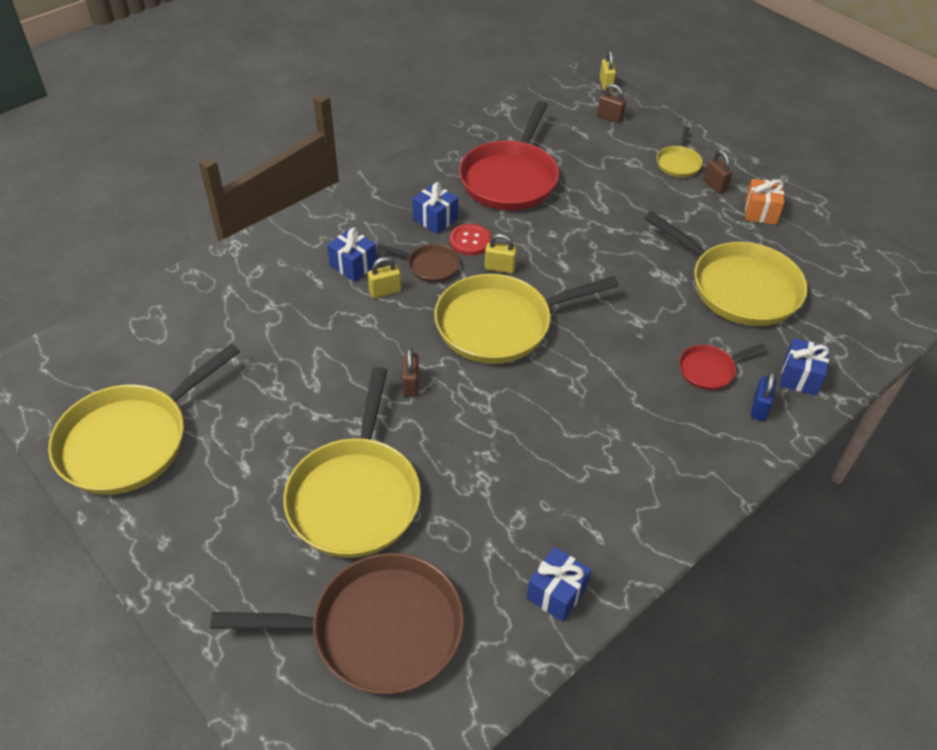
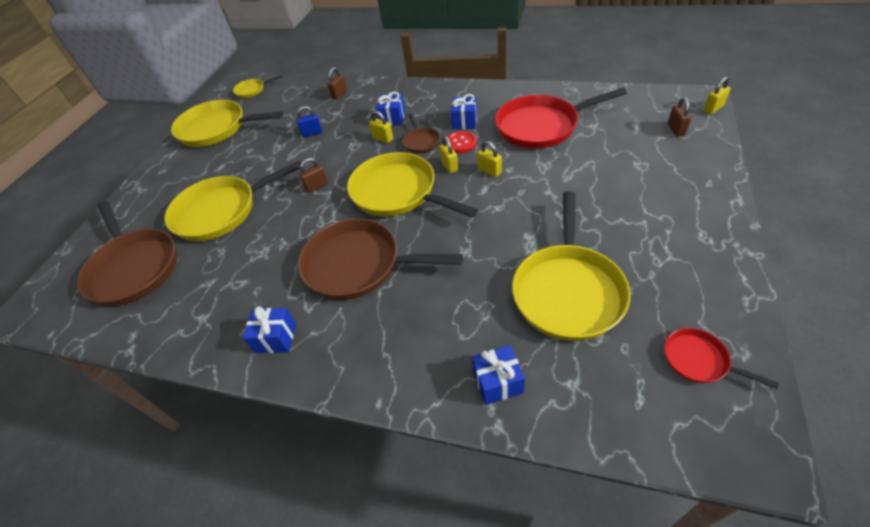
camera: 65 degrees right, 0 degrees up
blue gift [527,547,591,622] -> blue gift moved to [243,306,296,353]
yellow pan [657,126,703,178] -> yellow pan moved to [233,75,283,98]
red pan [679,344,765,390] -> red pan moved to [664,328,779,389]
brown padlock [703,150,733,194] -> brown padlock moved to [327,67,347,100]
orange gift [745,179,784,225] -> none
blue padlock [751,371,776,421] -> blue padlock moved to [297,106,322,137]
none -> brown pan [298,219,463,300]
none -> yellow padlock [477,141,502,177]

